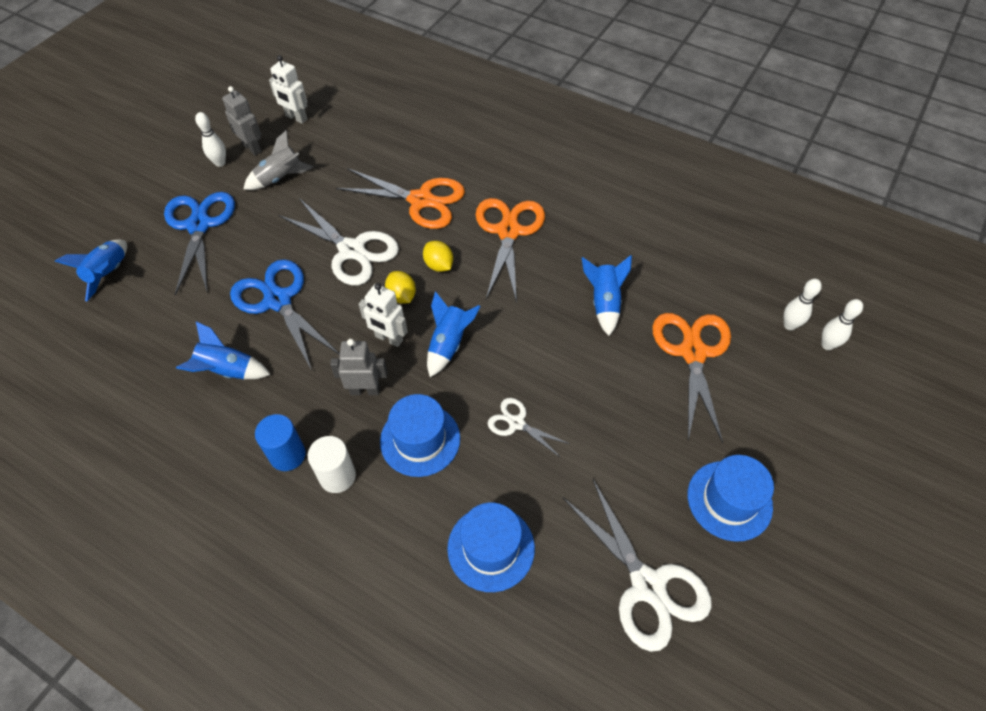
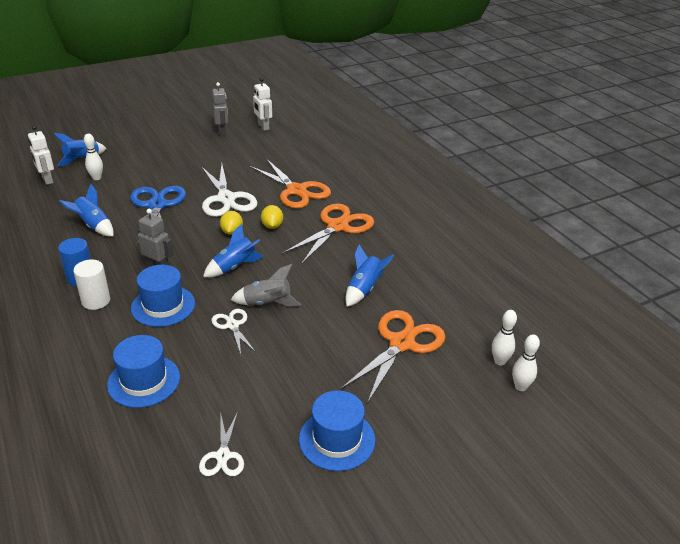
camera: 30 degrees right, 20 degrees down
blue scissors [164,192,235,295] -> none
white bowling pin [195,112,226,167] -> white bowling pin moved to [84,134,103,180]
grey rocket [244,130,313,190] -> grey rocket moved to [231,264,301,307]
white robot [359,283,408,347] -> white robot moved to [28,126,54,185]
white scissors [563,478,712,652] -> white scissors [199,412,244,476], size x0.53

